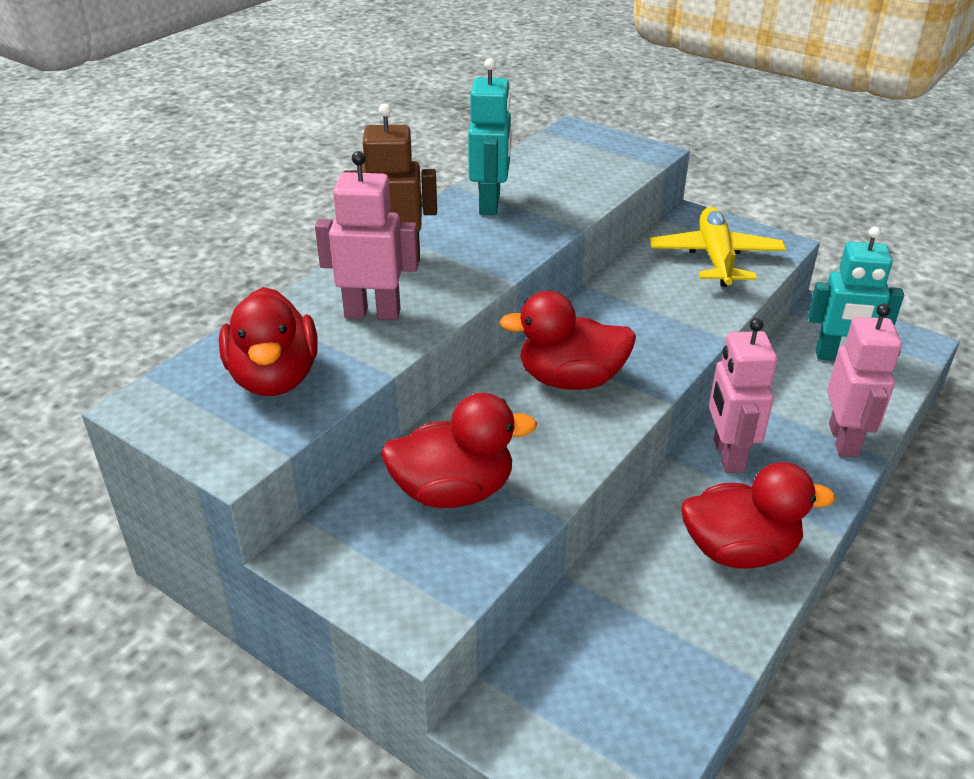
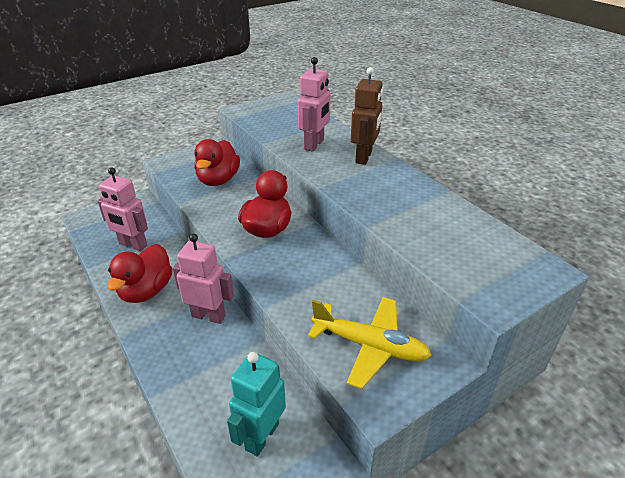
camera: 110 degrees right, 0 degrees up
red duck [219,287,318,396] -> none
turquoise robot [468,58,512,215] -> none
pink robot [827,304,902,457] -> pink robot moved to [98,167,148,251]

